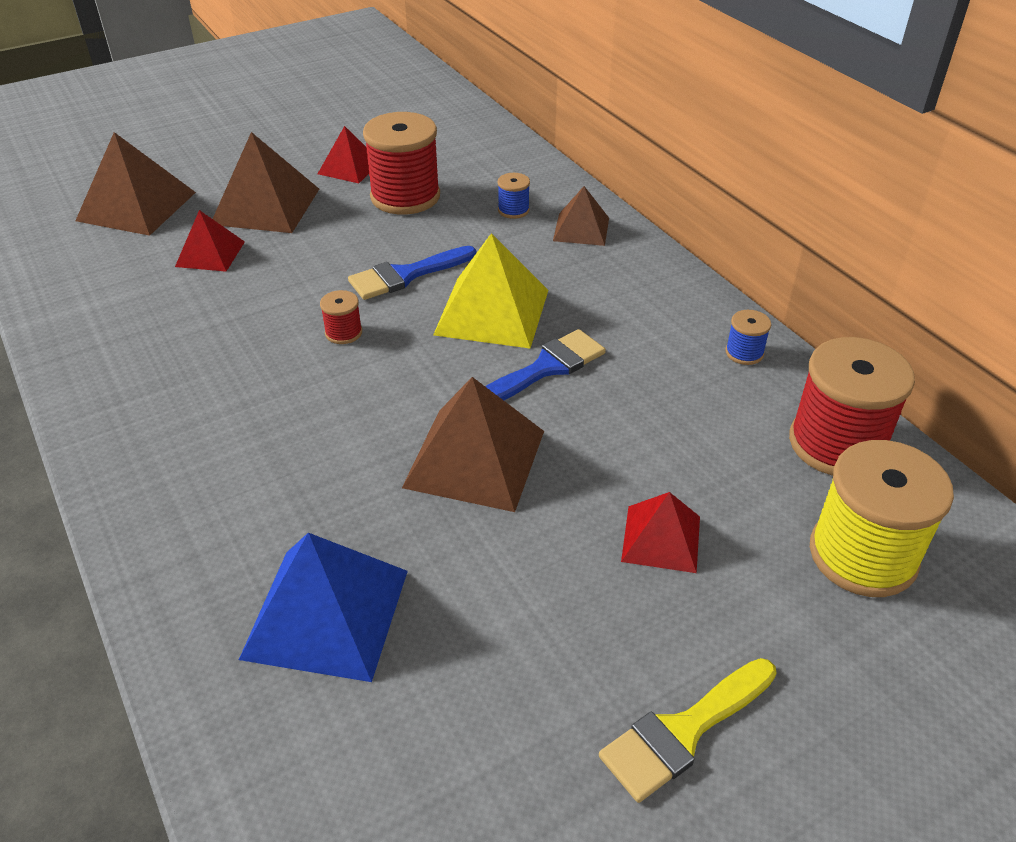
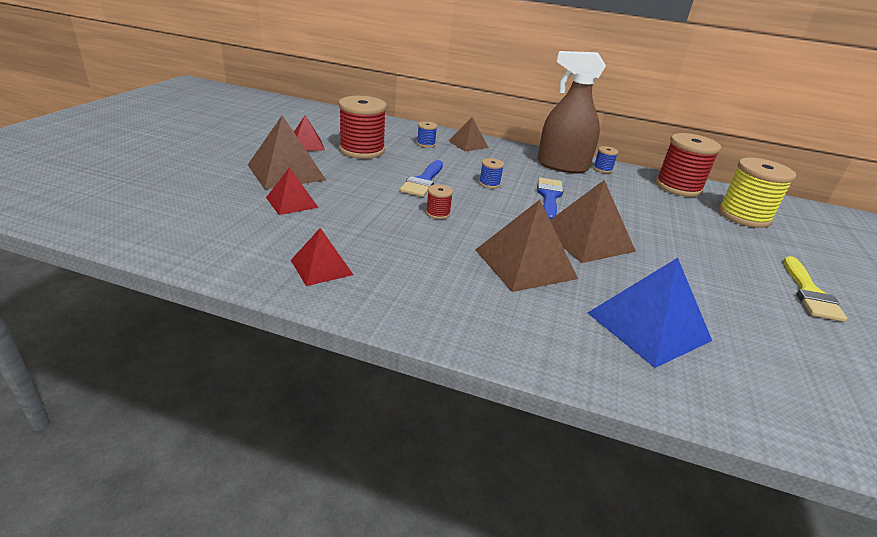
camera: 45 degrees left, 10 degrees down
brown pyramid [75,132,196,236] -> brown pyramid moved to [475,200,578,292]
yellow pyramid [433,233,548,349] -> blue spool [479,158,504,189]
red pyramid [621,492,700,573] -> red pyramid moved to [291,228,353,286]
none -> brown spray bottle [537,51,606,174]

